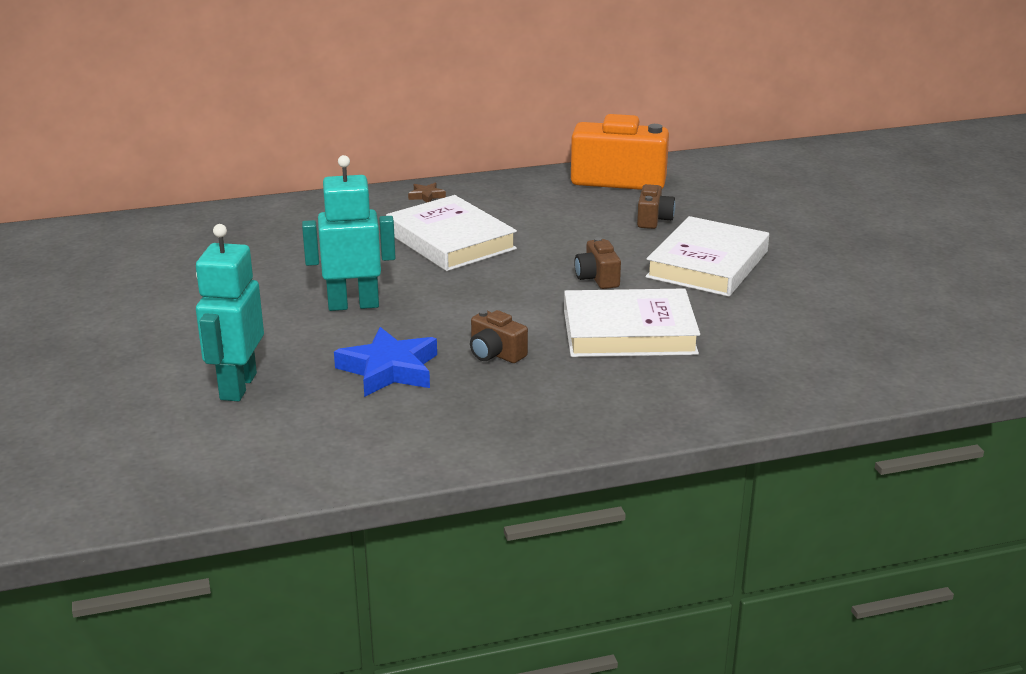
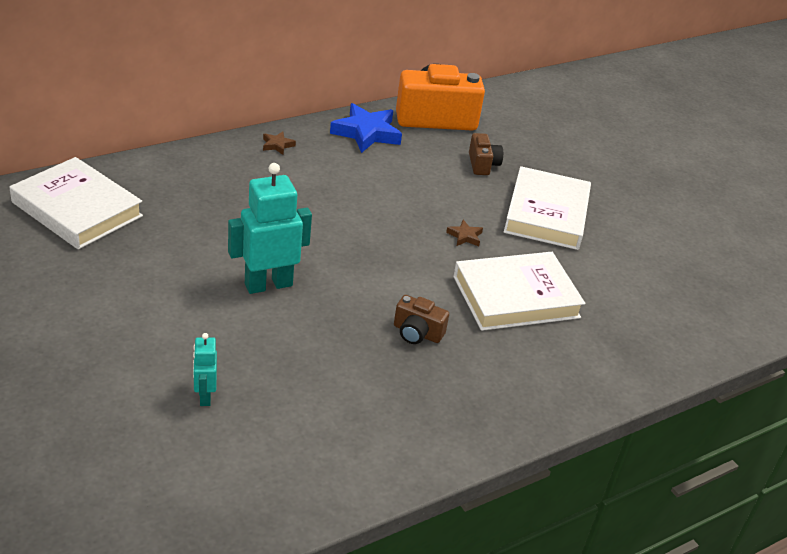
camera: 20 degrees left, 10 degrees up
turquoise robot [196,224,264,401] -> turquoise robot [193,333,217,406], size x0.52
blue star [334,327,437,397] -> blue star moved to [330,103,402,153]
white book [386,195,517,271] -> white book moved to [10,157,143,249]
brown camera [574,237,621,289] -> brown star [446,220,483,246]

